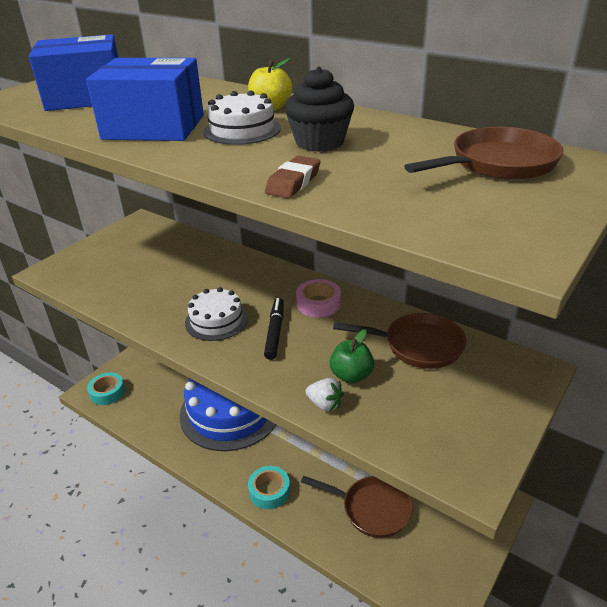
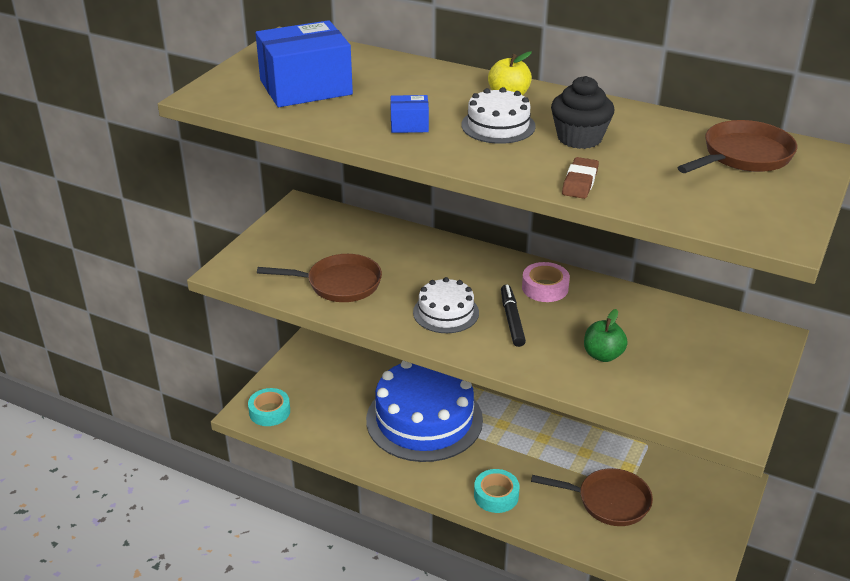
camera: 10 degrees left, 0 degrees up
blue box [86,58,204,141] -> blue box [390,95,429,133], size x0.45
white strawberry [306,378,344,412] -> none
brown pan [333,313,466,369] -> brown pan moved to [257,254,382,302]

